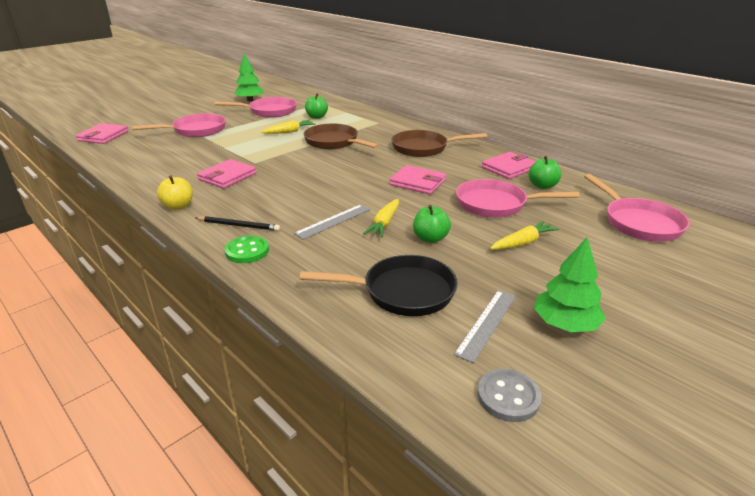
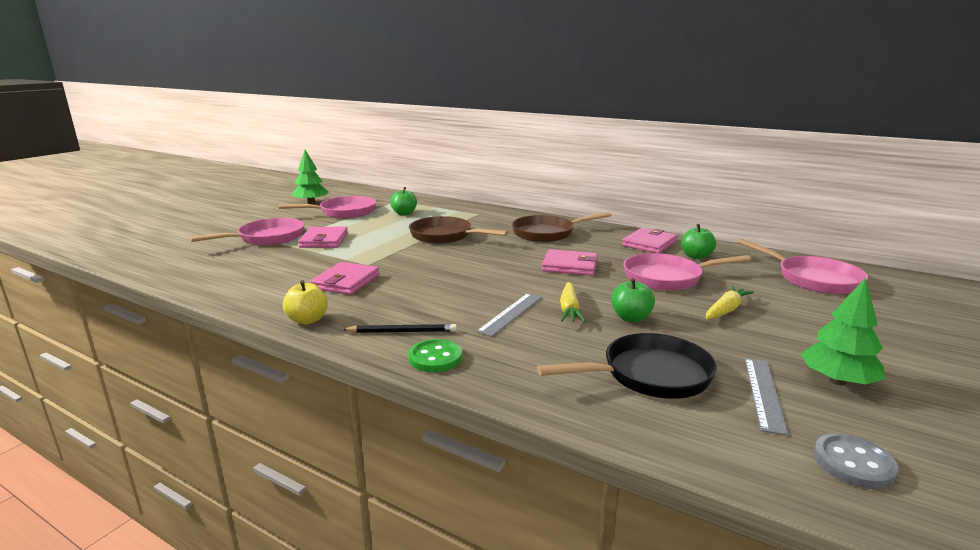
camera: 15 degrees left, 10 degrees down
pink wallet [76,123,128,144] -> pink wallet moved to [298,227,348,248]
yellow carrot [261,120,315,134] -> none

